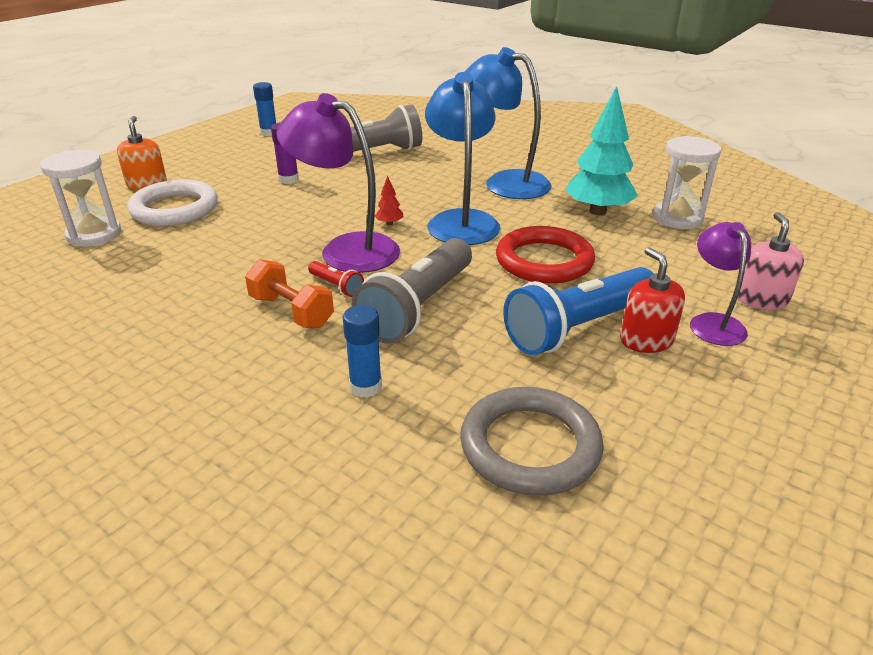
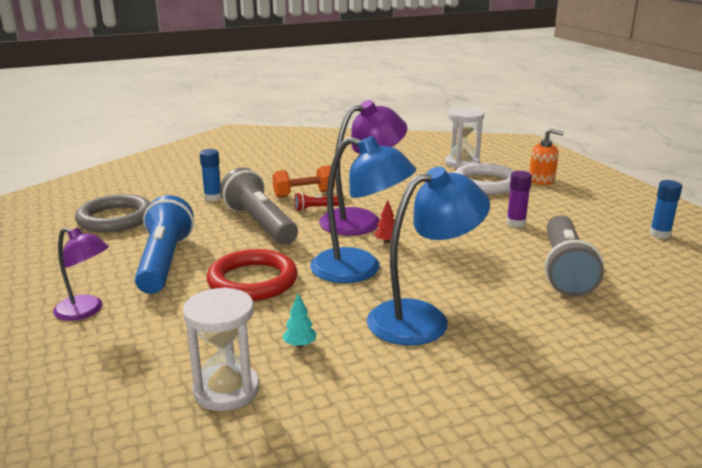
camera: 120 degrees right, 10 degrees down
turquoise tree [565,86,638,215] -> turquoise tree [282,294,317,348], size x0.40
red soap dispenser [620,247,685,353] -> none
pink soap dispenser [737,212,804,310] -> none

